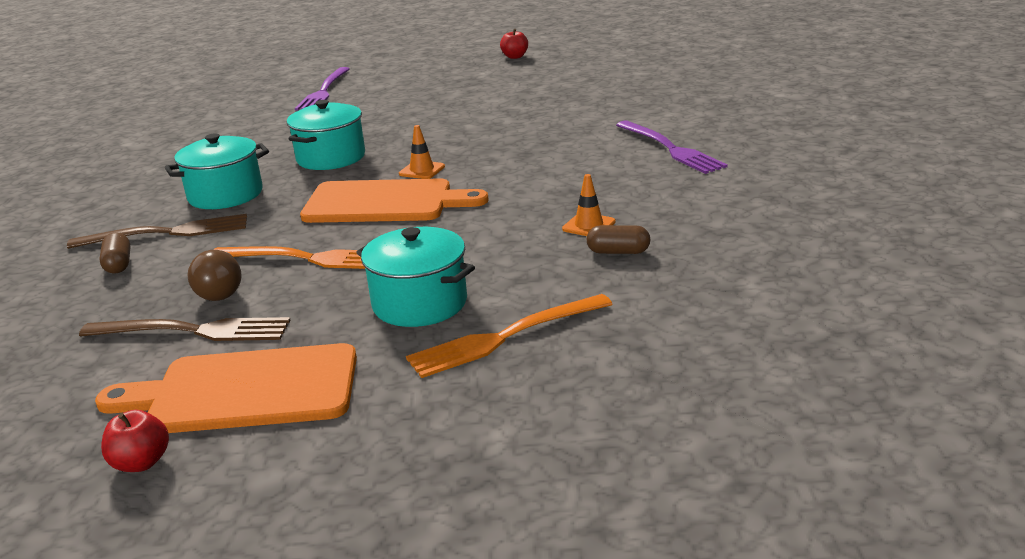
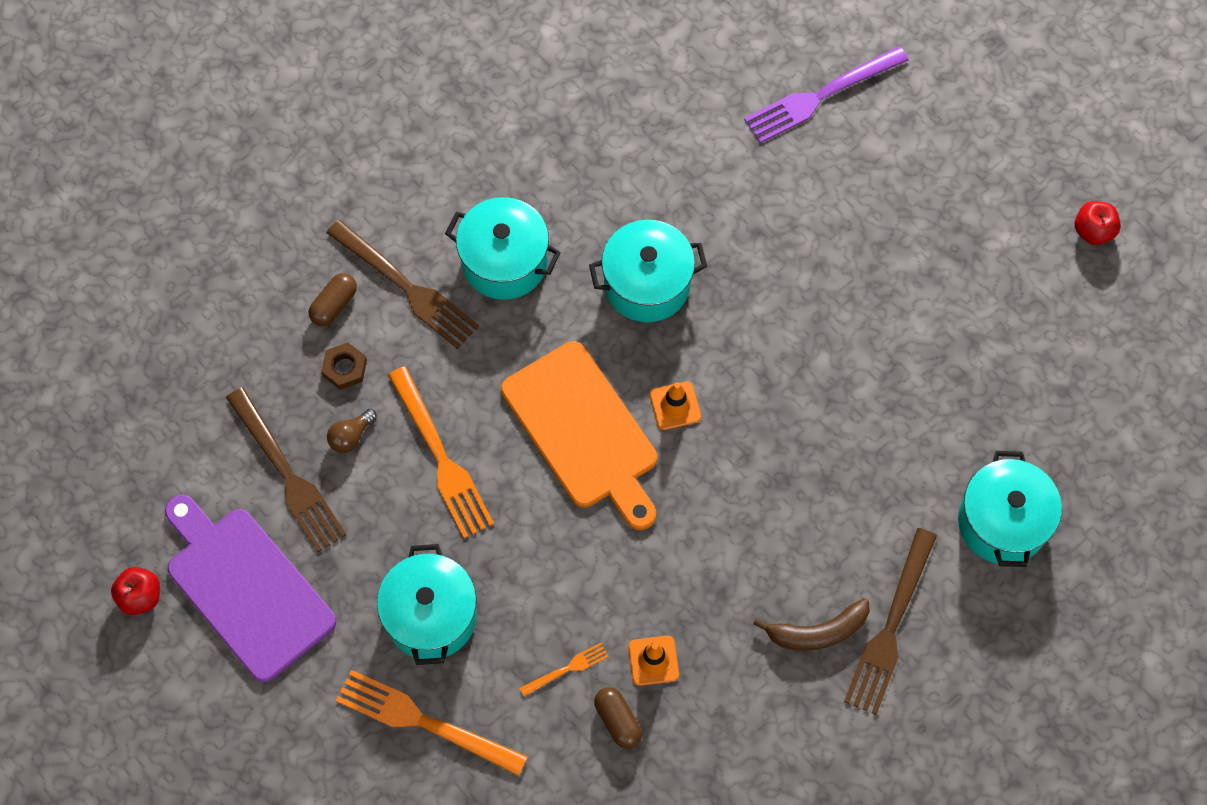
camera: 50 degrees right, 40 degrees up
orange cutting board [95,343,357,433] -> purple cutting board [165,495,336,683]
brown light bulb [188,250,242,301] -> brown light bulb [327,409,377,453], size x0.66
purple fork [616,121,728,174] -> brown fork [844,528,937,715]
none -> brown nut [321,342,367,390]
none -> orange fork [519,643,609,697]
none -> brown banana [753,598,870,651]
none -> turquoise pot [958,451,1062,567]

